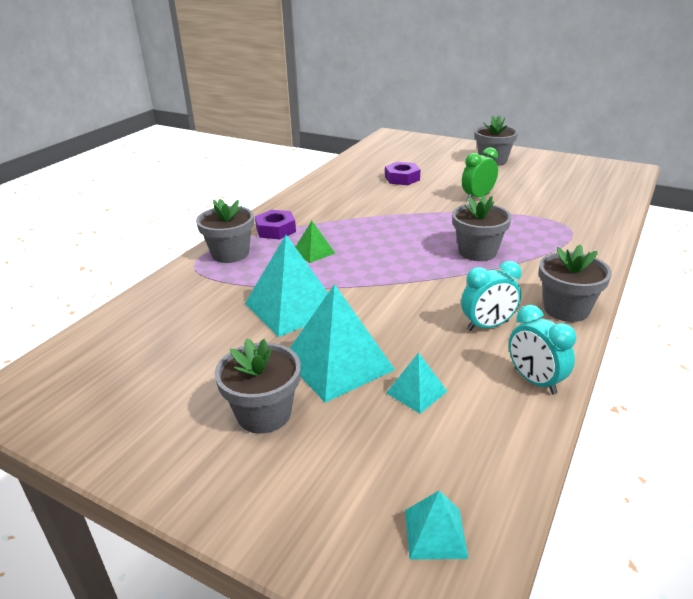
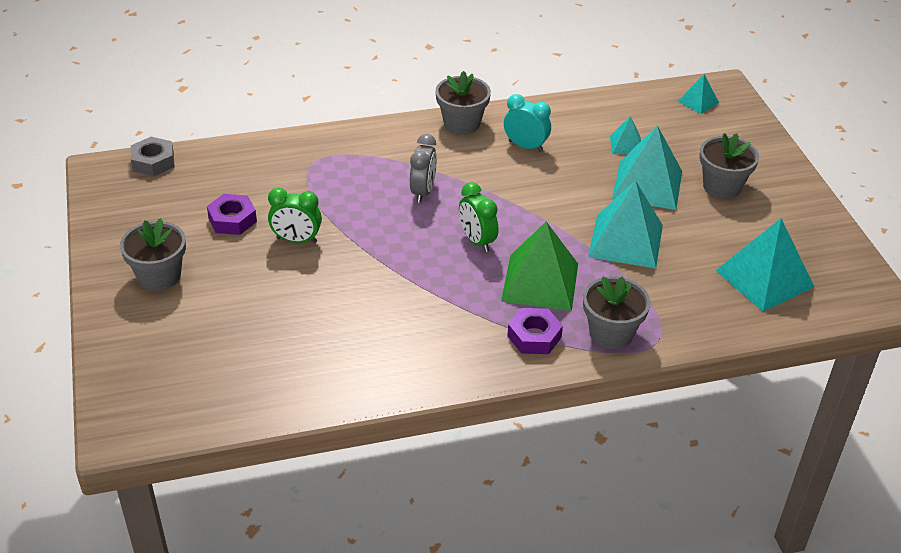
camera: 135 degrees left, 10 degrees up
green pyramid [296,221,335,263] -> green pyramid [501,222,578,311], size x1.99
purple nut [385,162,421,185] -> purple nut moved to [207,194,257,235]
grey flower pot [452,196,511,261] -> grey clock [410,134,437,203]
turquoise clock [509,305,576,395] -> none
none -> grey nut [131,137,174,176]
none -> green clock [459,182,498,252]
none -> turquoise pyramid [716,218,814,312]

